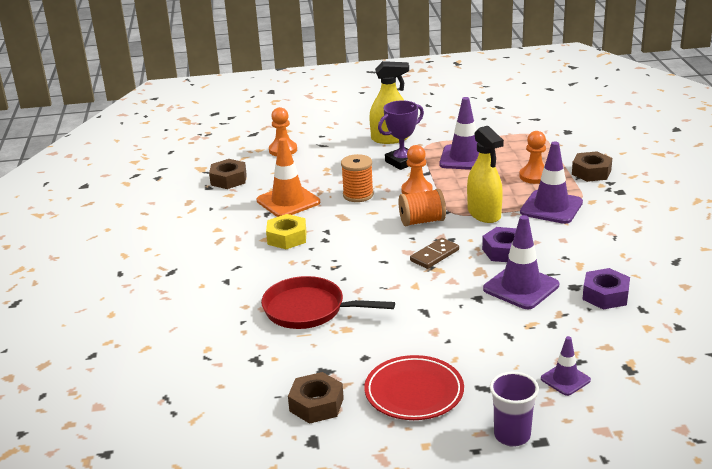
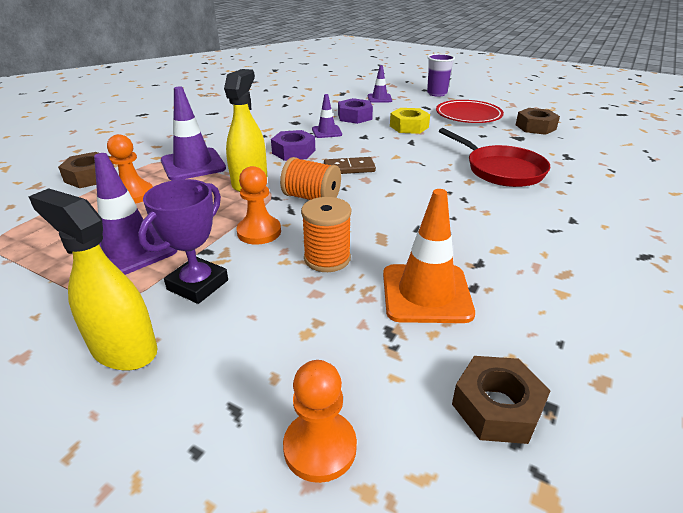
camera: 145 degrees left, 5 degrees up
yellow nut [266,214,307,249] -> yellow nut moved to [390,108,430,134]
purple trophy [378,100,424,170] -> purple trophy turned 60 degrees counterclockwise [138,179,228,304]
purple traffic cone [483,215,559,309] -> purple traffic cone [312,94,342,138], size x0.56
purple nut [582,268,630,310] -> purple nut moved to [338,98,373,124]

